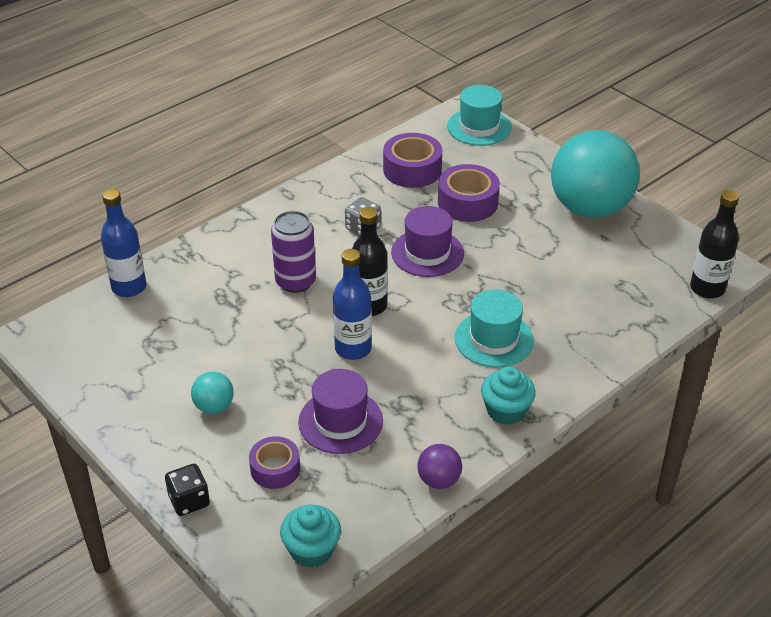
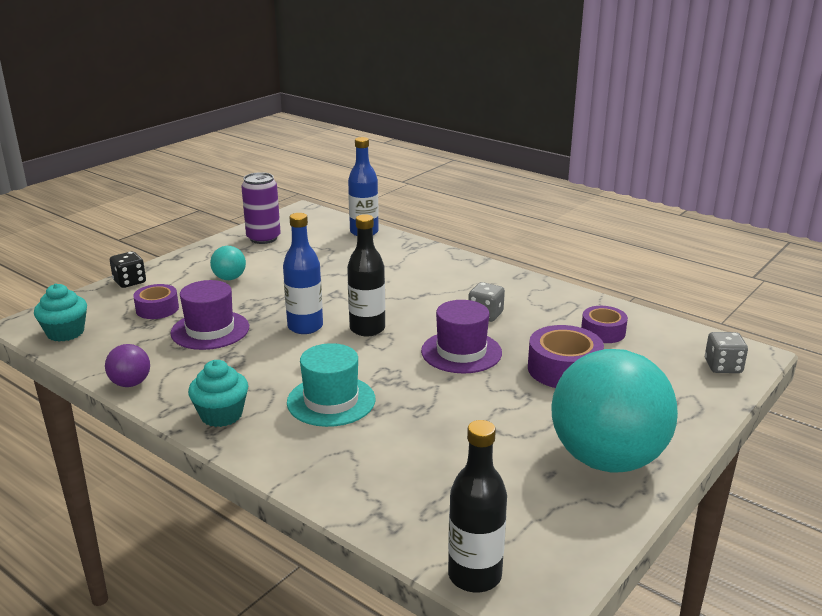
camera: 80 degrees right, 15 degrees down
purple can [271,211,316,293] -> purple can moved to [241,172,281,244]
purple tape [383,133,442,188] -> purple tape [581,306,628,343], size x0.65
turquoise hat [447,85,512,146] -> grey dice [705,332,748,373]

